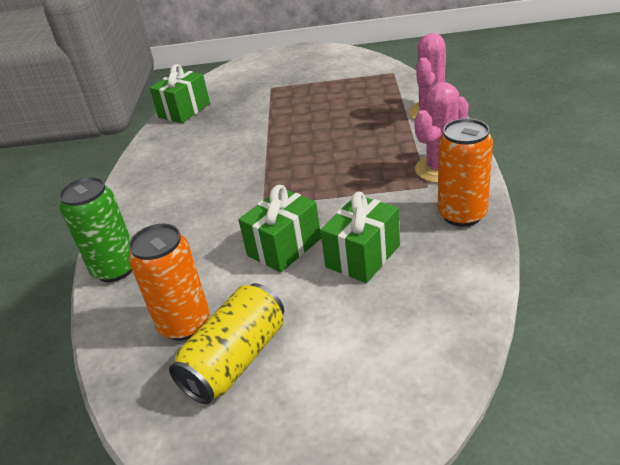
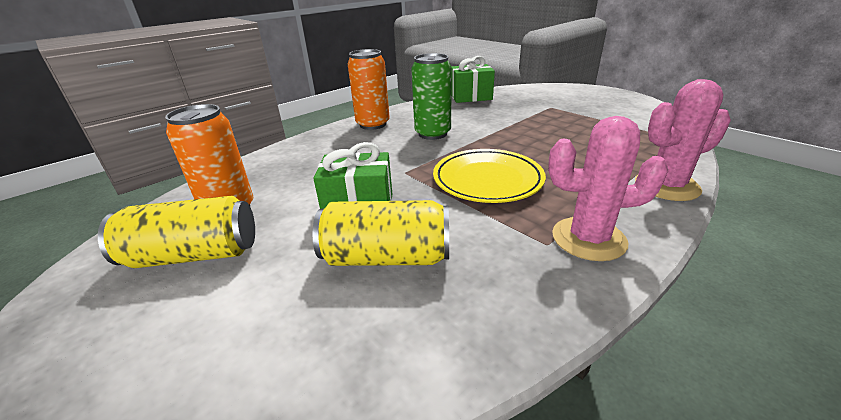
camera: 45 degrees right, 5 degrees down
green can [59,177,132,282] -> green can moved to [412,53,452,140]
green gift [320,192,400,283] -> yellow can [313,200,449,266]
orange can [438,118,493,227] -> orange can moved to [348,49,390,130]
none -> yellow plate [433,149,546,203]

